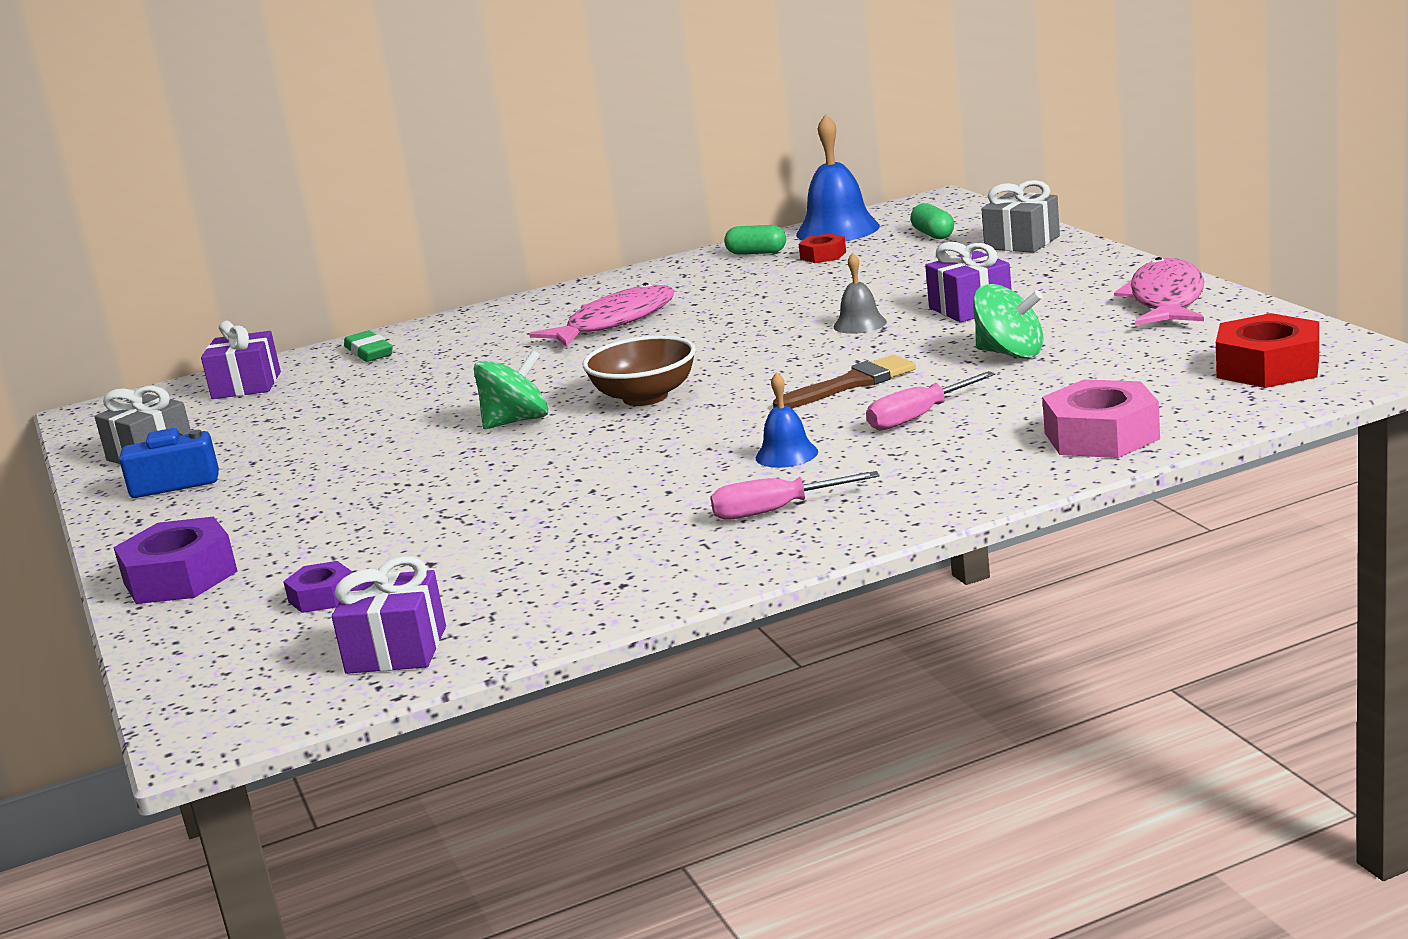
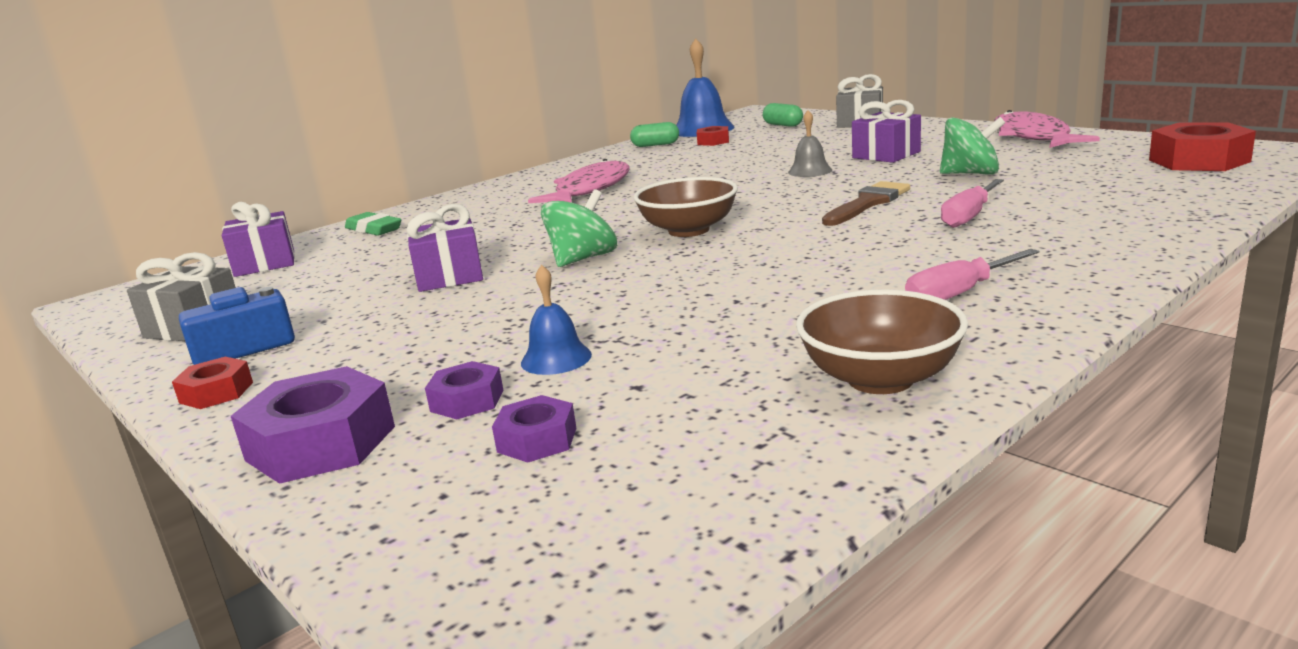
camera: 20 degrees left, 0 degrees up
purple gift [332,556,446,674] -> purple gift moved to [407,204,483,292]
blue bell [756,372,818,468] -> blue bell moved to [521,265,592,375]
pink nut [1042,379,1160,458] -> none
none -> red nut [172,357,253,409]
none -> purple nut [425,361,504,419]
none -> brown bowl [796,289,968,394]

